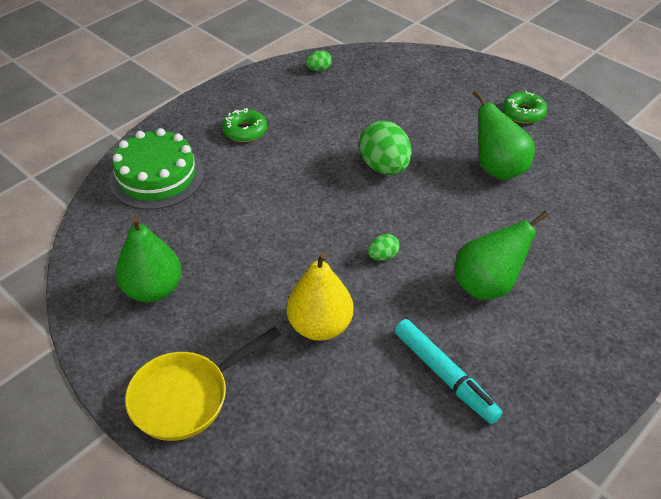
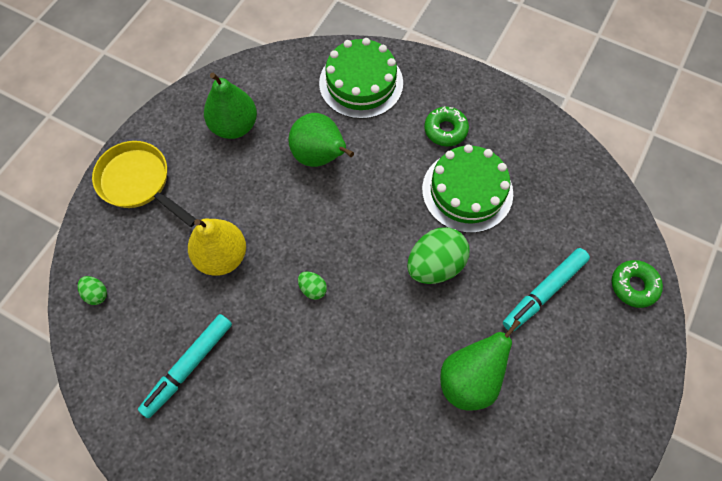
camera: 75 degrees right, 20 degrees up
green egg [306,50,332,71] -> green egg moved to [78,276,107,305]
green pear [455,211,549,300] -> green pear moved to [288,113,354,167]
green donut [503,91,547,124] -> green donut moved to [612,260,663,308]
none -> green cake [422,144,513,233]
none -> turquoise marker [503,248,590,331]

